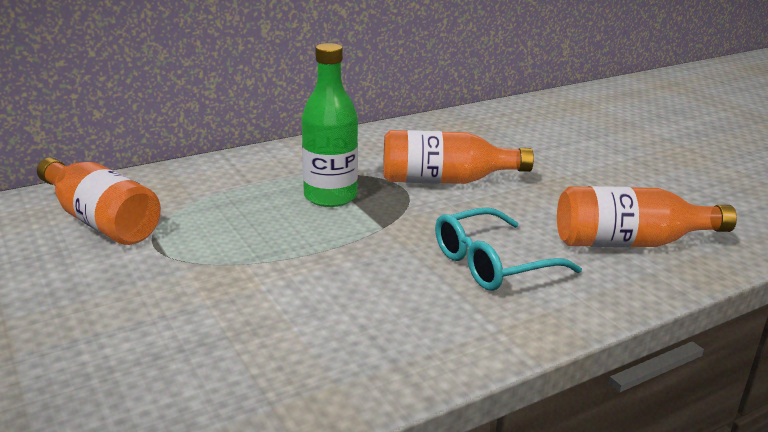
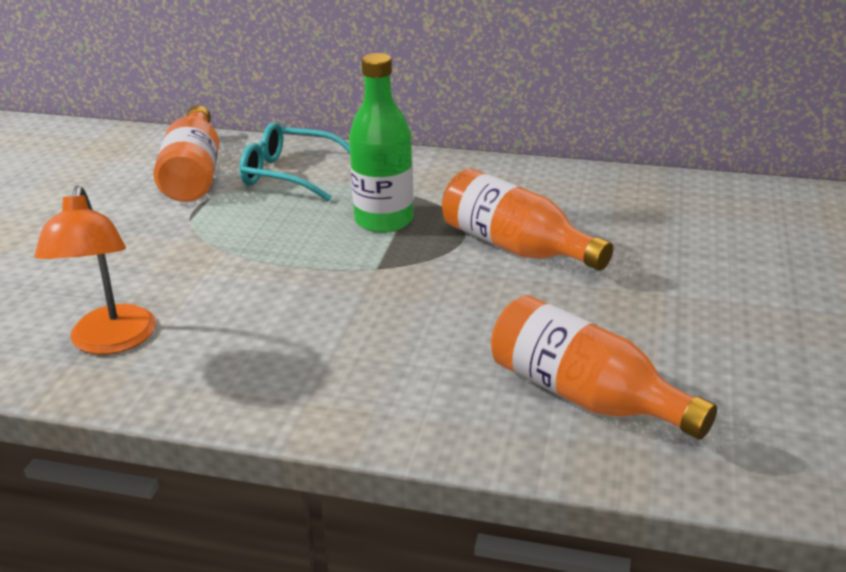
camera: 45 degrees right, 5 degrees up
turquoise glasses [435,207,582,291] -> turquoise glasses moved to [240,122,350,201]
none -> orange lamp [34,186,156,355]

